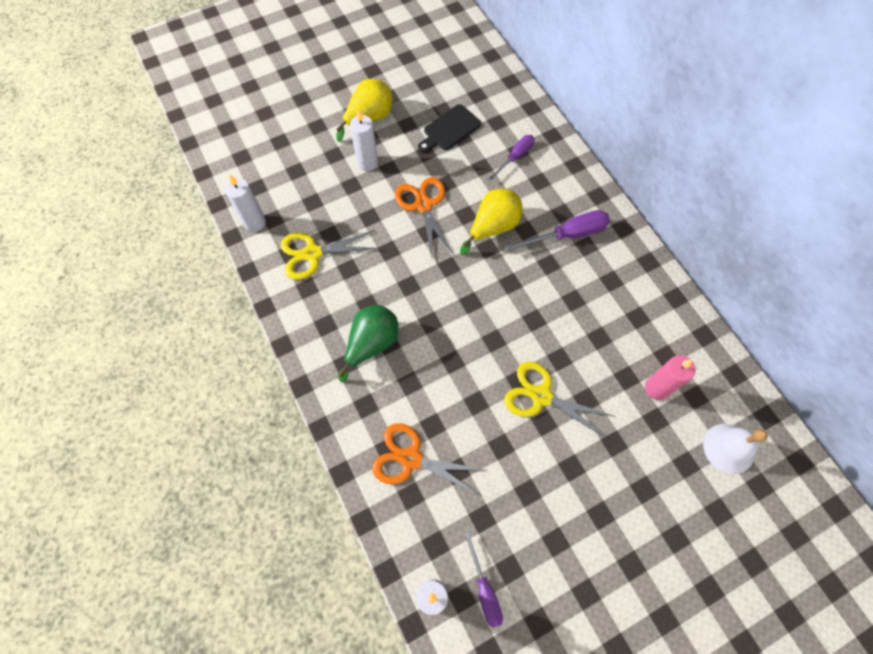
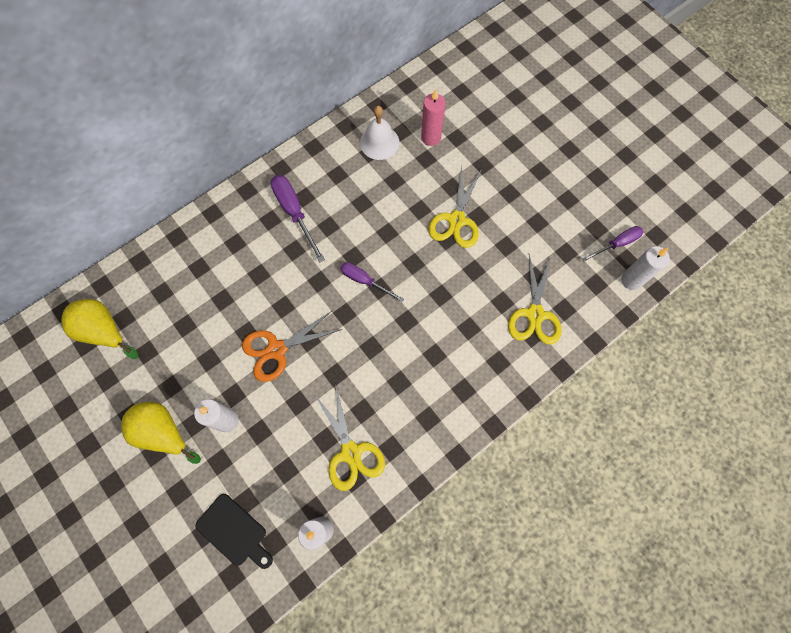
camera: 100 degrees left, 5 degrees up
green pear [338,305,398,383] -> none
orange scissors [372,423,485,495] -> yellow scissors [508,254,562,345]
black cutting board [418,104,481,153] -> black cutting board moved to [196,494,273,569]
yellow pear [460,189,522,255] -> yellow pear moved to [62,299,139,359]
purple screwdriver [488,135,535,181] -> purple screwdriver moved to [340,262,404,302]
white bell [703,424,768,474] -> white bell moved to [360,106,399,160]

